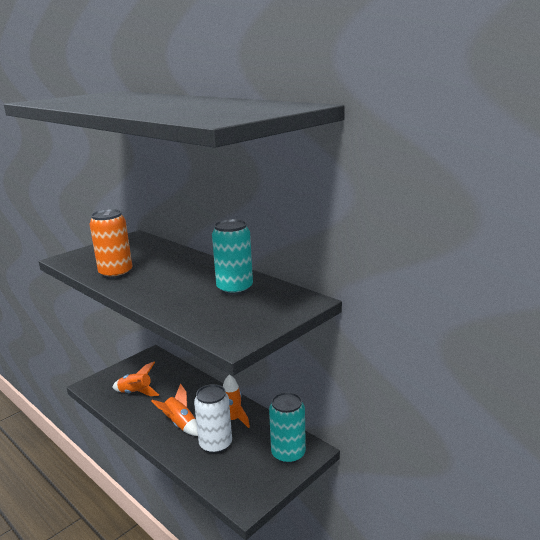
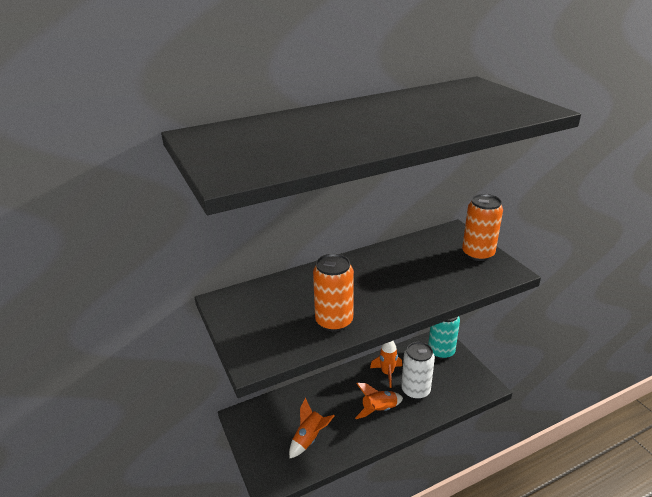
camera: 70 degrees left, 10 degrees up
turquoise can [212,219,253,295] -> none
none -> orange can [462,194,503,261]

